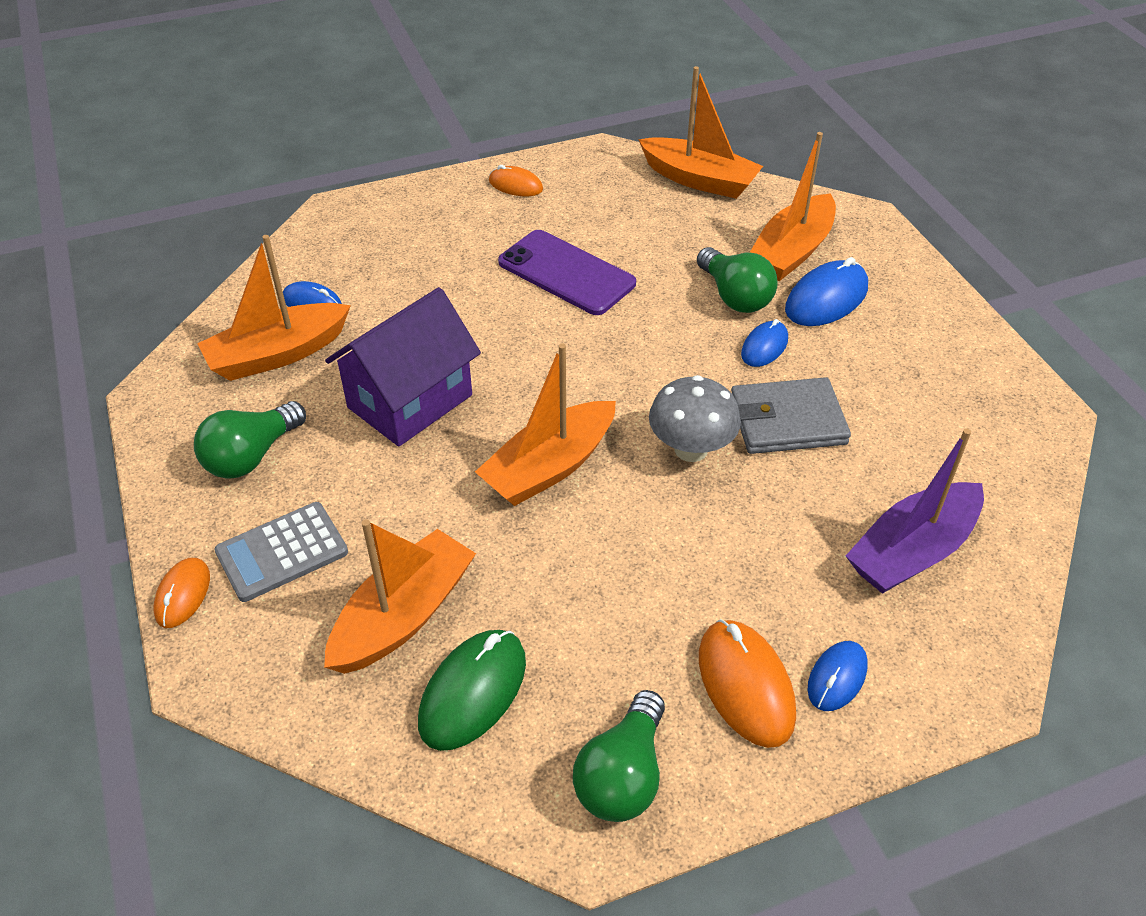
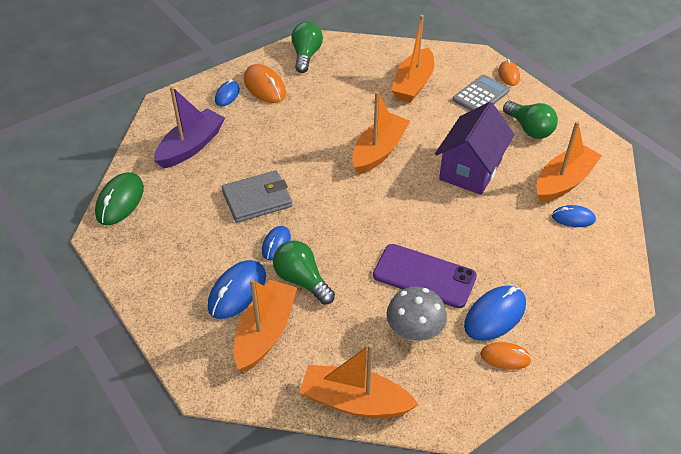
camera: 165 degrees right, 0 degrees up
green light bulb [194,401,306,479] -> green light bulb turned 120 degrees clockwise [503,101,558,139]
green mouse [418,630,526,751] -> green mouse moved to [95,172,144,225]
grey mushroom [649,375,741,462] -> grey mushroom moved to [386,287,447,342]
none -> blue mouse [464,285,526,341]

